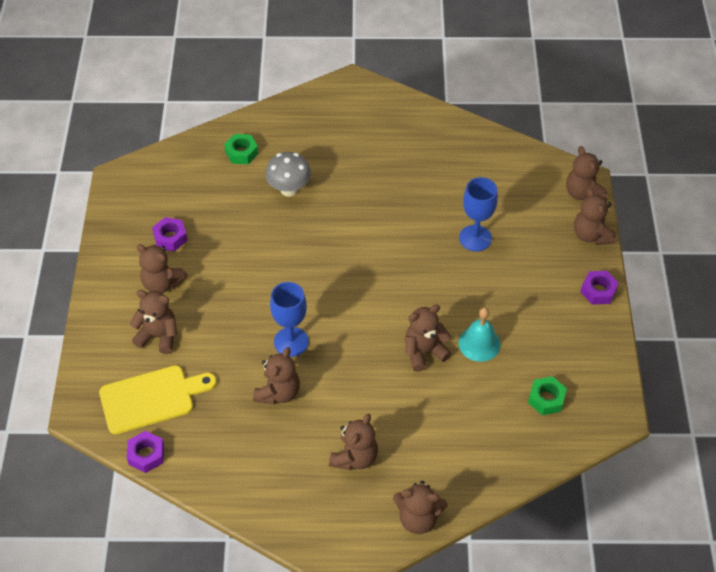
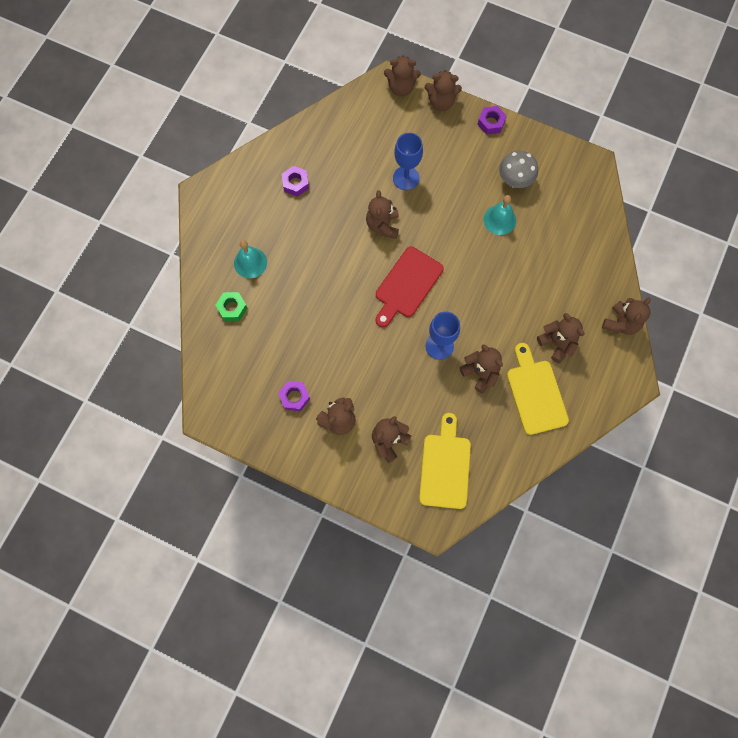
camera: 65 degrees left, 20 degrees up
purple nut [127,431,164,473] -> purple nut moved to [282,166,309,197]
grey mushroom [265,152,311,196] -> grey mushroom moved to [499,151,538,188]
brown teddy bear [405,305,452,372] -> brown teddy bear moved to [366,190,399,239]
green nut [528,376,567,415] -> none
none -> turquoise bell [234,240,267,278]
none -> red cutting board [376,247,444,327]
none -> yellow cutting board [507,343,569,435]

